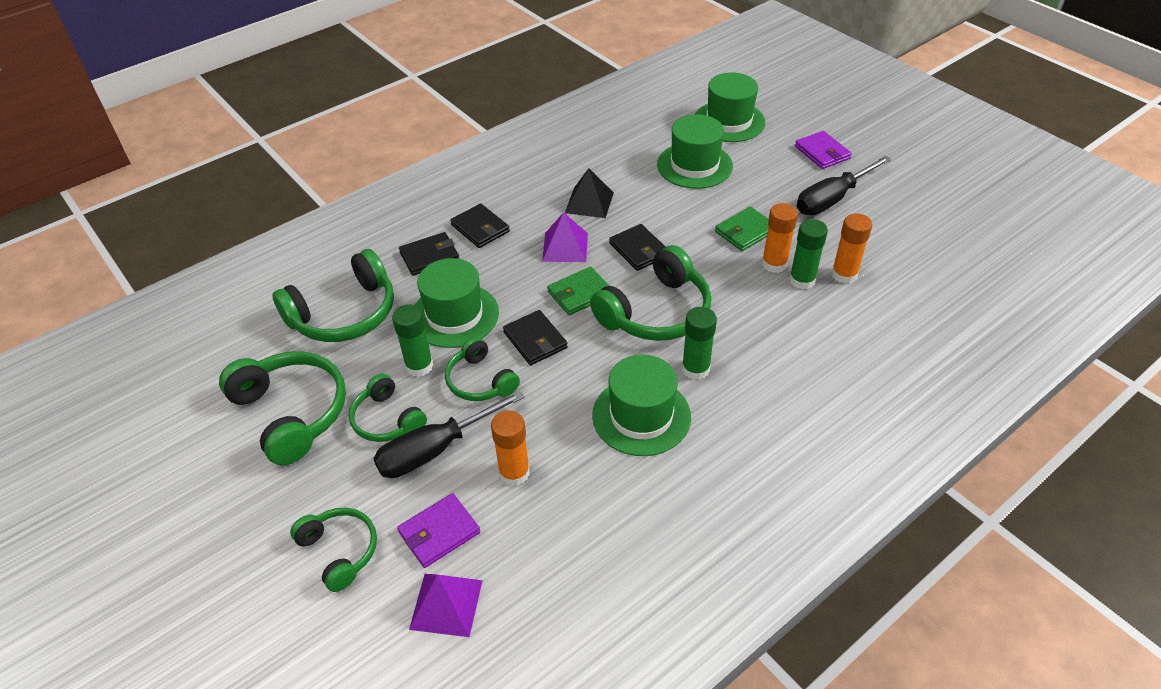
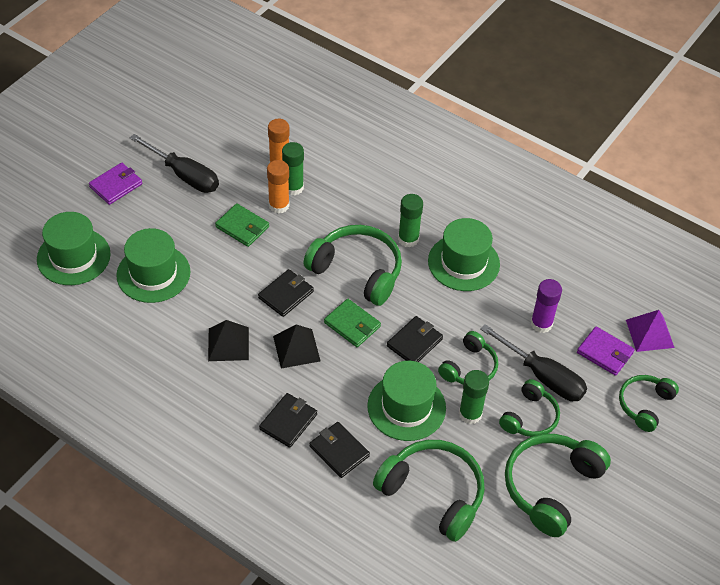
camera: 110 degrees left, 5 degrees up
orange glue stick [491,411,530,486] -> purple glue stick [531,279,562,333]
purple pyramid [542,212,588,262] -> black pyramid [273,324,321,369]

